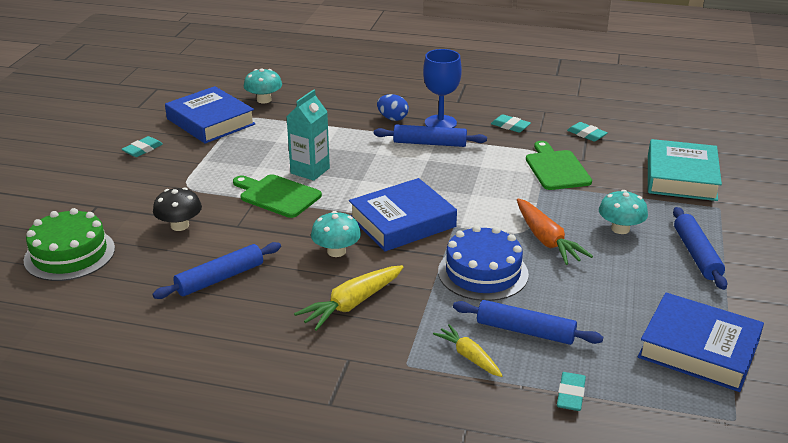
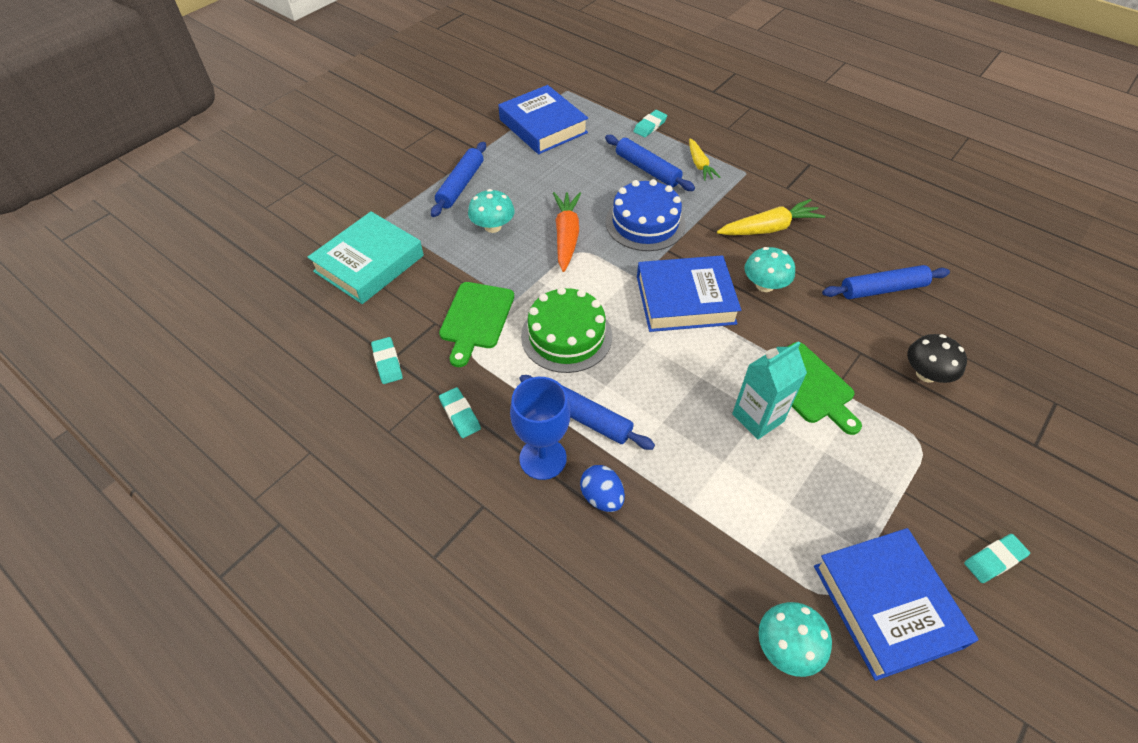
camera: 155 degrees left, 20 degrees up
green cake [23,208,115,281] -> green cake moved to [521,287,612,373]

